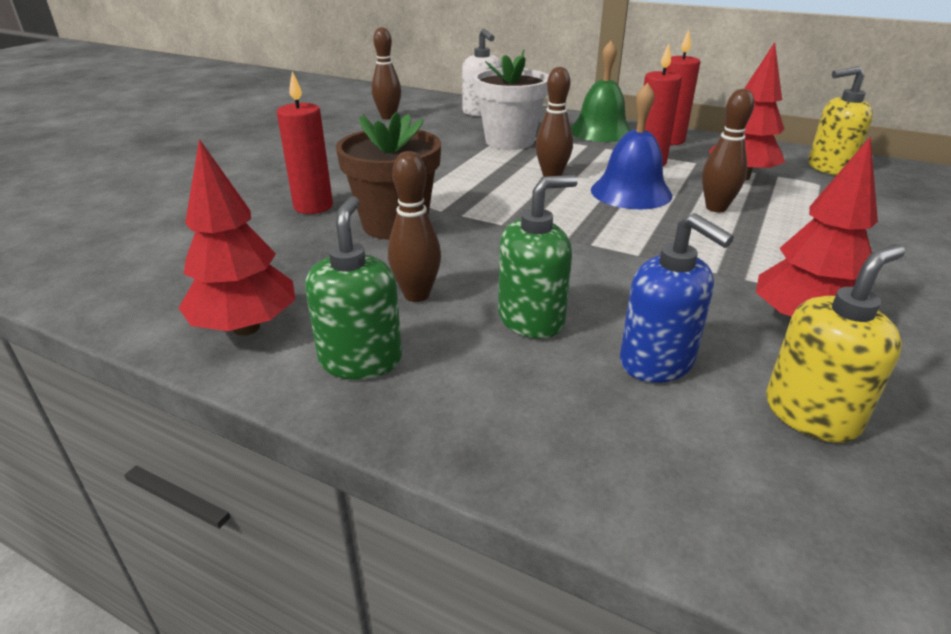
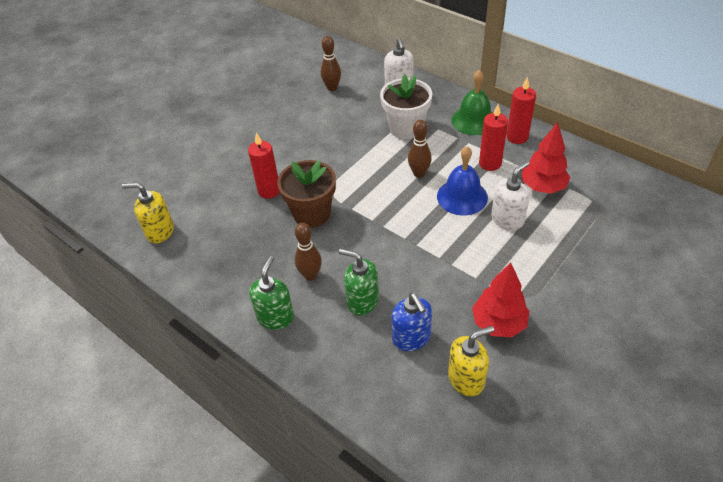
camera: 15 degrees right, 15 degrees up
red tree [179,139,295,336] -> none
green soap dispenser [498,175,578,339] -> green soap dispenser turned 135 degrees counterclockwise [339,249,379,316]
brown bowling pin [702,89,754,212] -> white soap dispenser [491,161,530,230]
yellow soap dispenser [808,66,873,175] -> yellow soap dispenser moved to [122,183,174,243]

